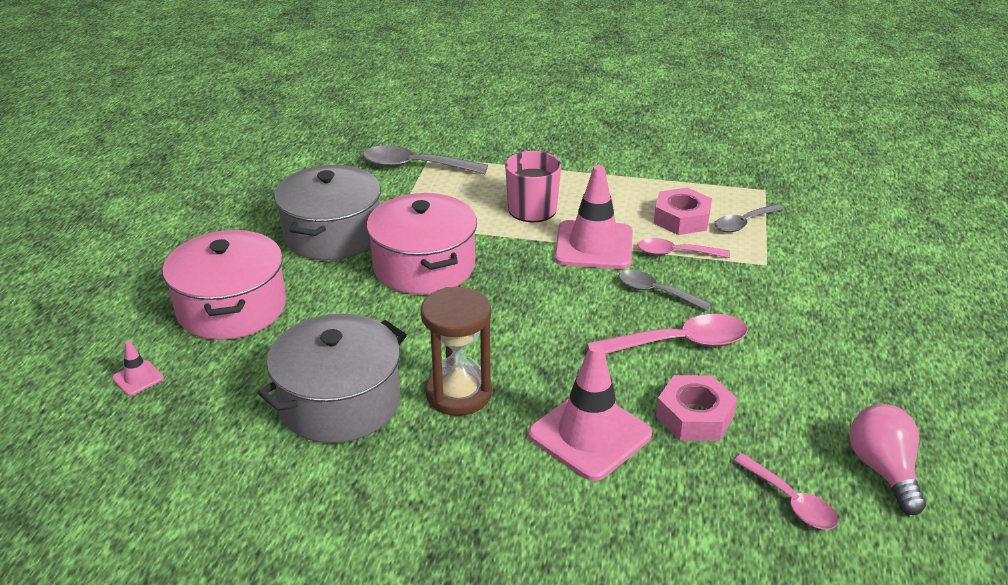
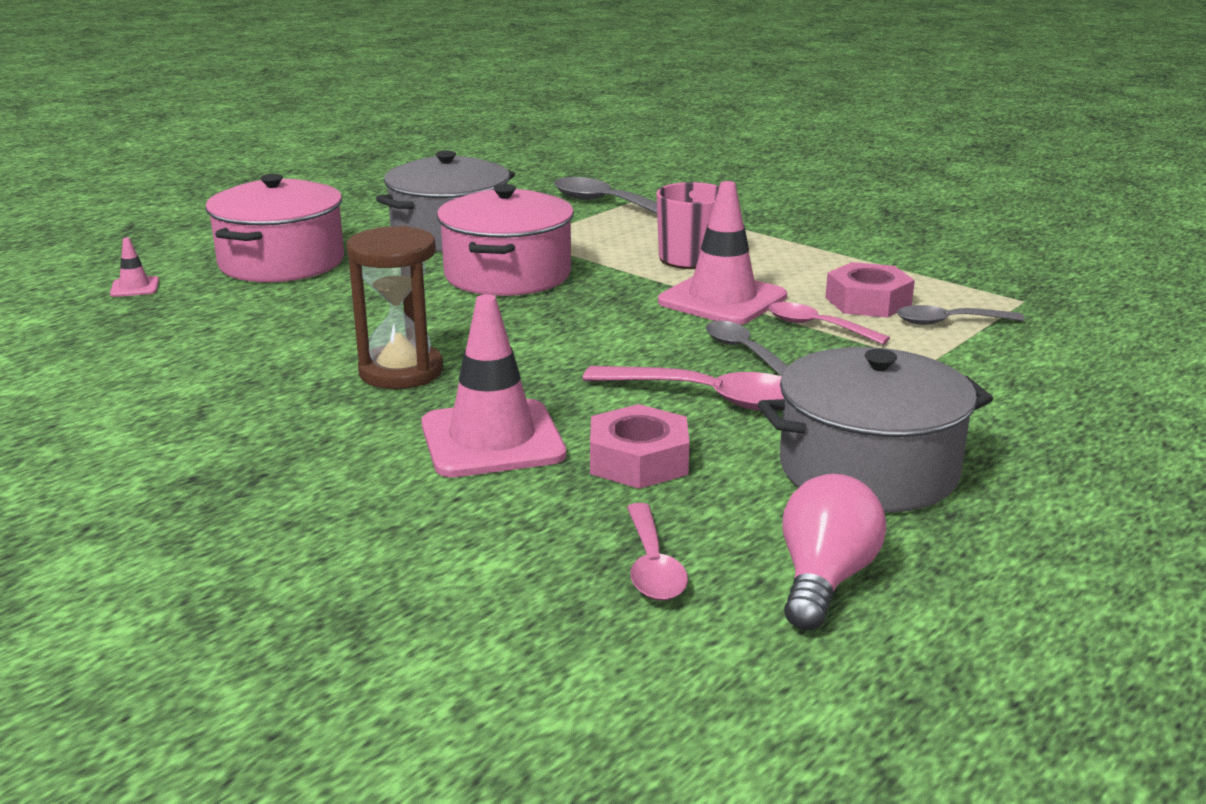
camera: 30 degrees right, 10 degrees down
grey pot [258,314,407,443] -> grey pot moved to [758,347,993,512]

